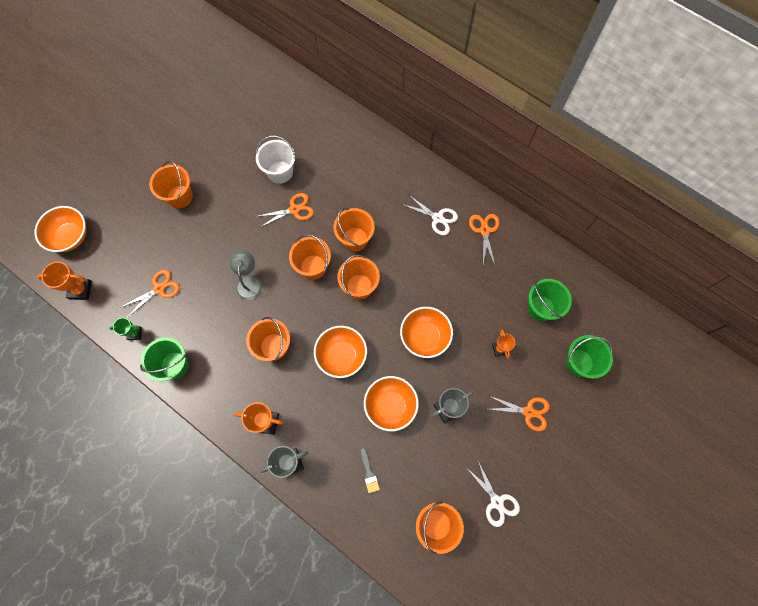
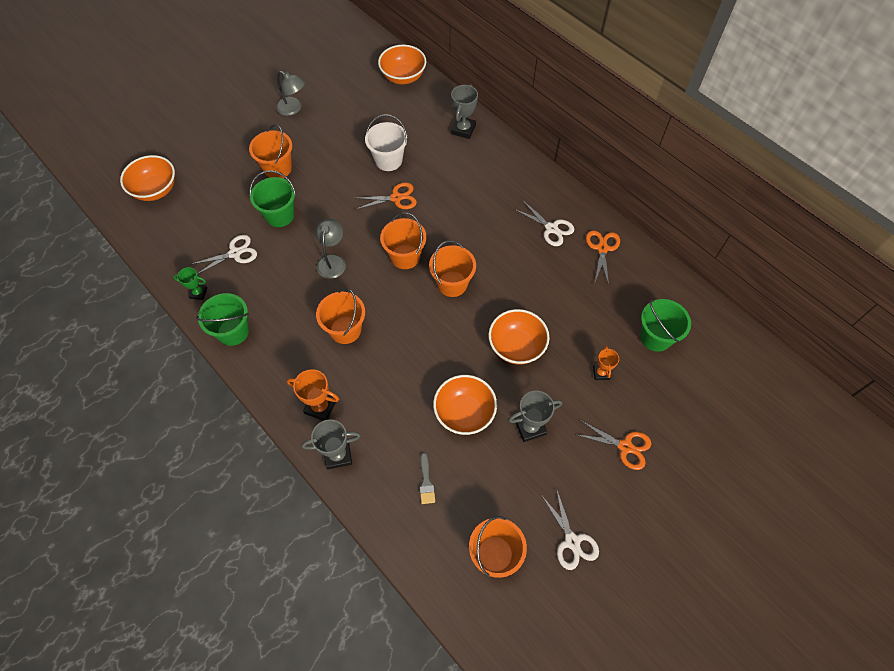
camera: 10 degrees right, 10 degrees down
orange trophy [37,262,92,300] -> none
orange scissors [121,270,180,317] -> white scissors [190,235,257,274]
orange bowl [314,326,367,378] -> orange bowl moved to [378,45,426,84]
orange bucket [333,208,375,252] -> none
green bucket [565,335,613,379] -> green bucket moved to [249,170,296,227]
none -> grey lamp [276,71,305,116]
none -> grey trophy [451,84,478,139]

